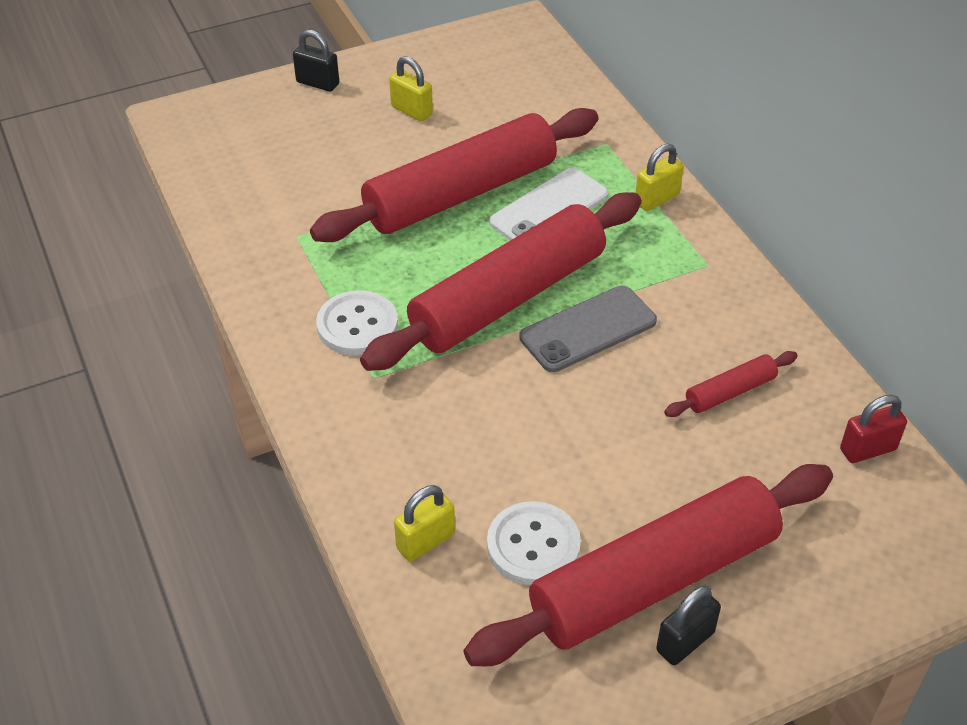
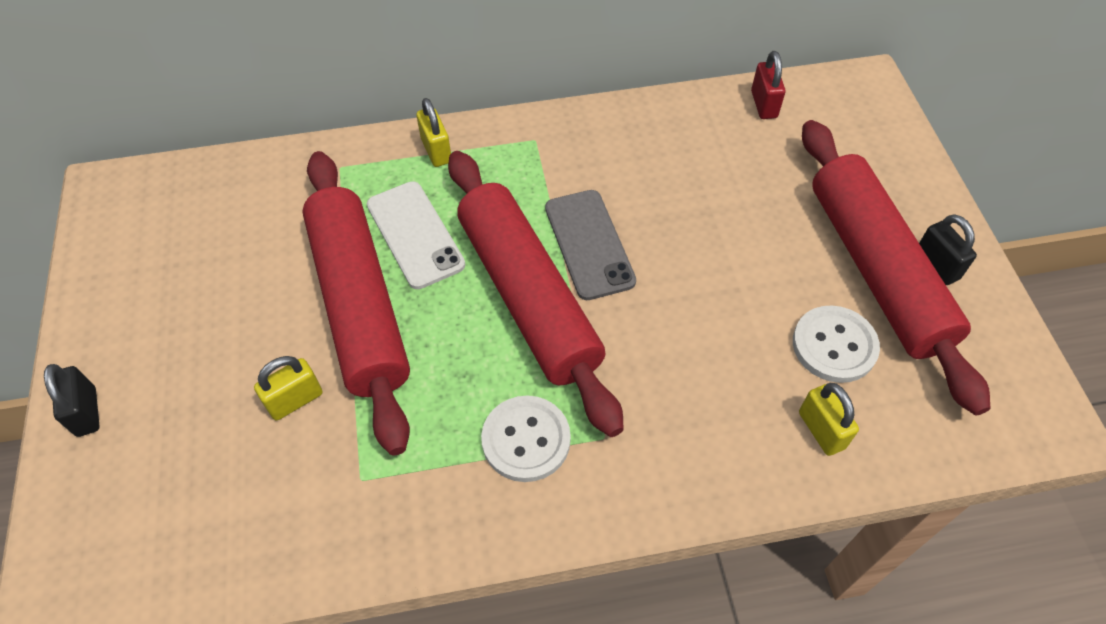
camera: 75 degrees left, 10 degrees up
black padlock [293,30,339,92] -> black padlock turned 60 degrees counterclockwise [44,364,100,437]
yellow padlock [389,56,433,122] -> yellow padlock moved to [254,356,322,420]
red rolling pin [664,351,798,417] -> none

